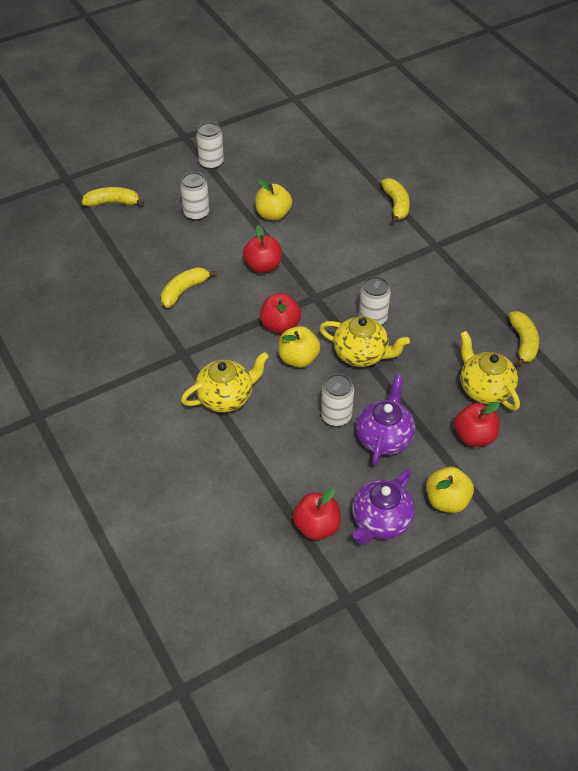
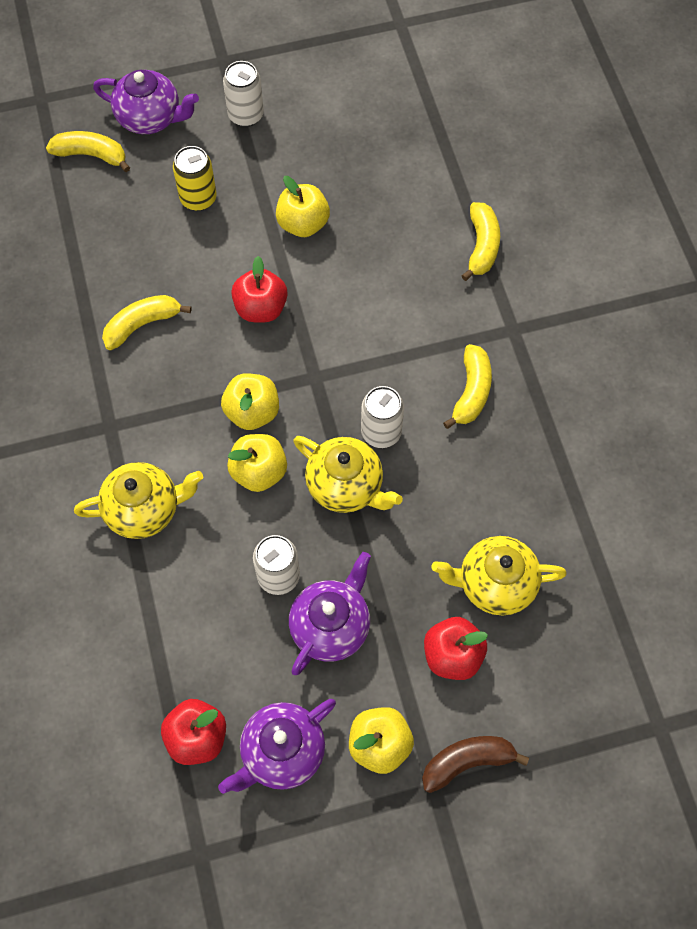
camera: 15 degrees right, 15 degrees up
white can [180,172,209,221] -> yellow can [173,146,217,211]
red apple [260,294,301,334] -> yellow apple [221,373,279,430]
yellow teapot [460,331,520,411] -> yellow teapot turned 75 degrees counterclockwise [432,536,567,616]
yellow banana [509,311,539,367] -> yellow banana moved to [443,344,492,429]
none -> purple teapot [93,70,199,134]
none -> brown banana [422,736,529,793]

